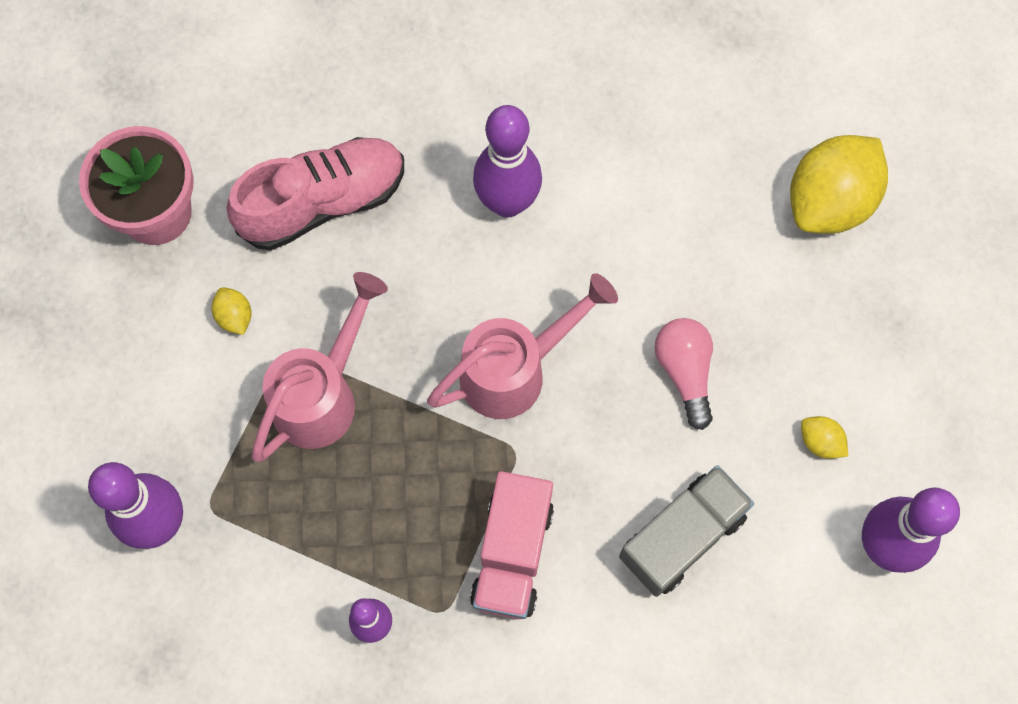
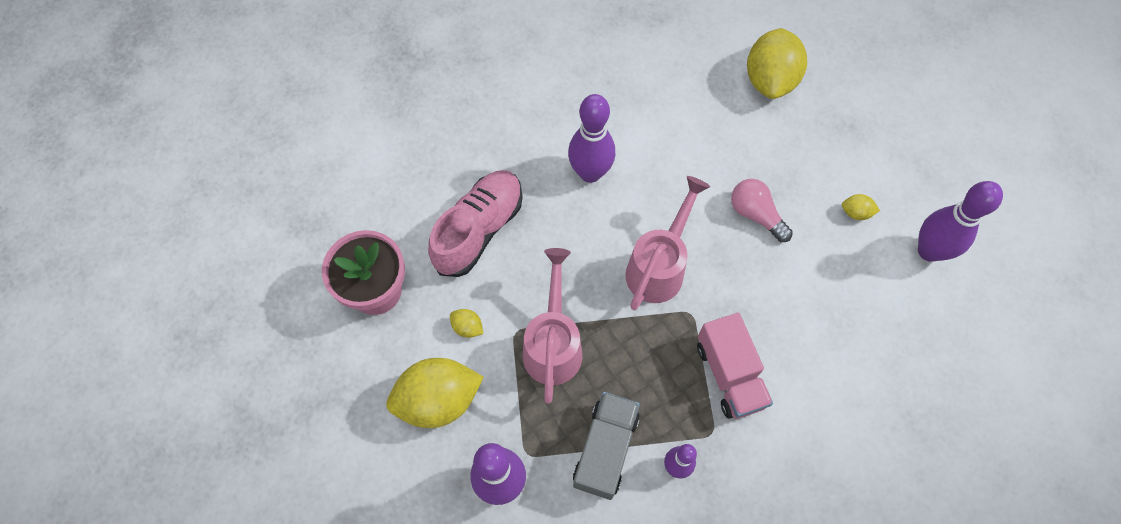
camera: 30 degrees left, 5 degrees down
grey truck [619,465,754,597] -> grey truck moved to [573,392,640,500]
none -> yellow lemon [386,358,484,428]

